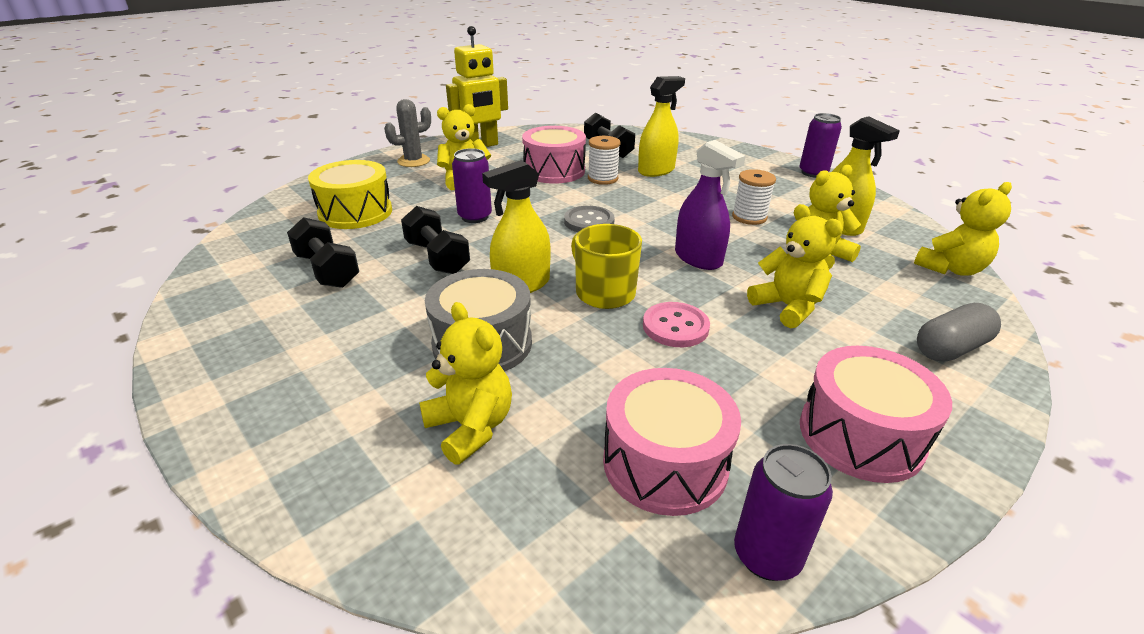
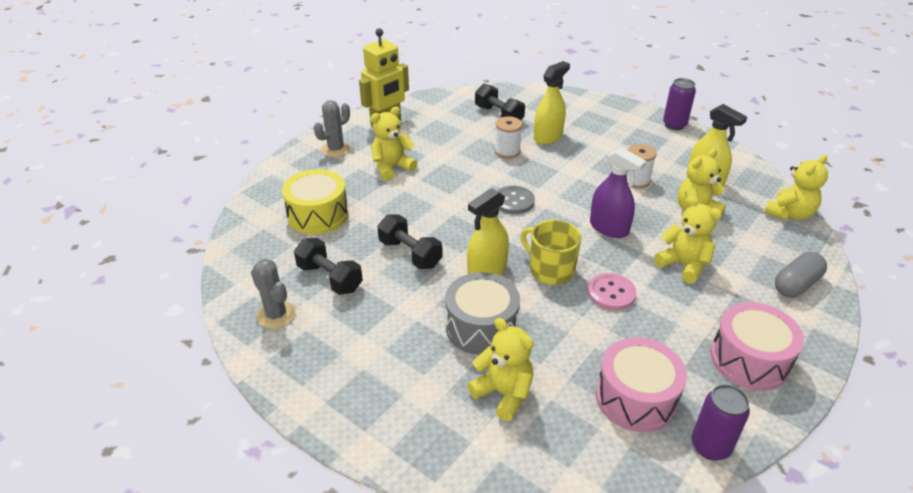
camera: 10 degrees left, 5 degrees up
purple can [452,148,492,223] -> none
pink drum [522,126,586,184] -> none
none -> grey cactus [251,259,296,329]

